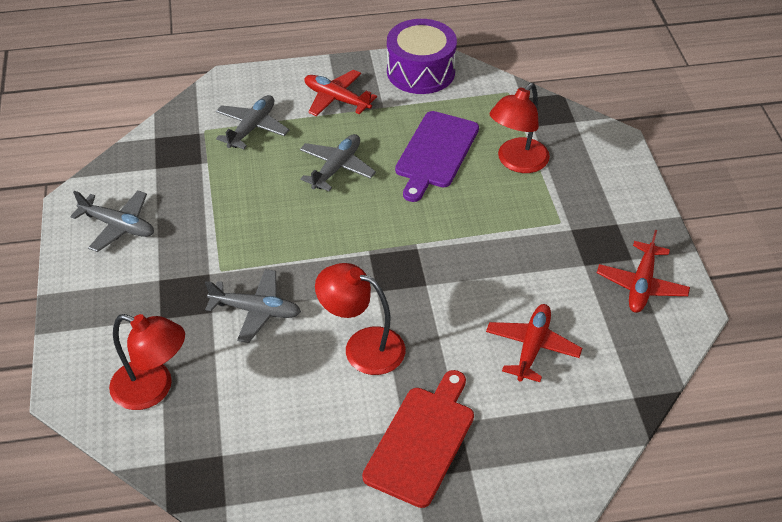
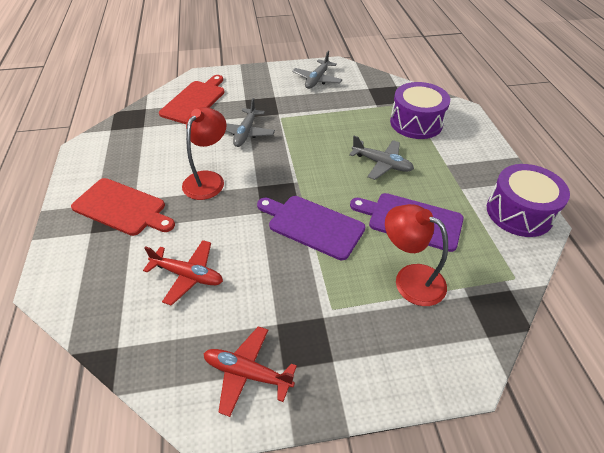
camera: 90 degrees right, 0 degrees up
red lamp [109,314,185,410] -> red cutting board [159,75,225,124]
grey plane [216,95,289,149] -> purple drum [390,82,450,139]
red plane [304,70,377,116] -> none
none -> purple cutting board [257,196,365,260]

